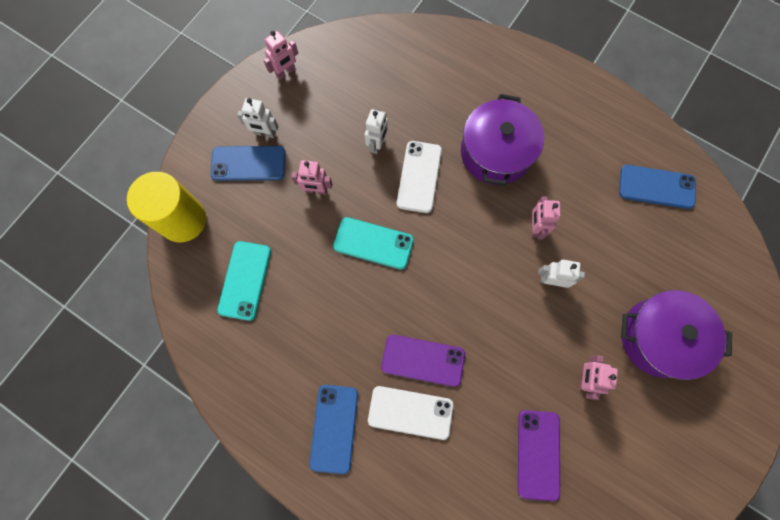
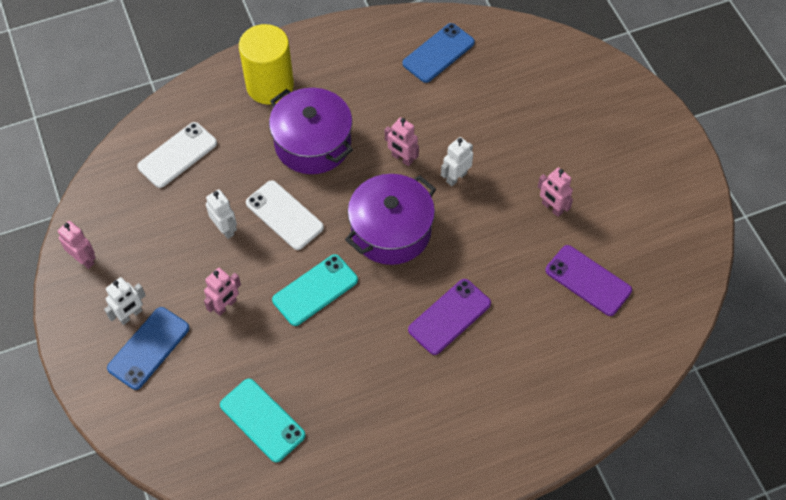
camera: 55 degrees left, 15 degrees down
yellow cylinder [127,172,206,242] -> yellow cylinder moved to [239,24,294,104]
pink robot [264,31,299,80] -> pink robot turned 45 degrees counterclockwise [58,221,96,269]
blue phone [309,385,358,474] -> none
white phone [368,386,454,440] -> white phone moved to [137,122,217,188]
purple pot [621,290,732,380] -> purple pot moved to [345,174,436,265]

